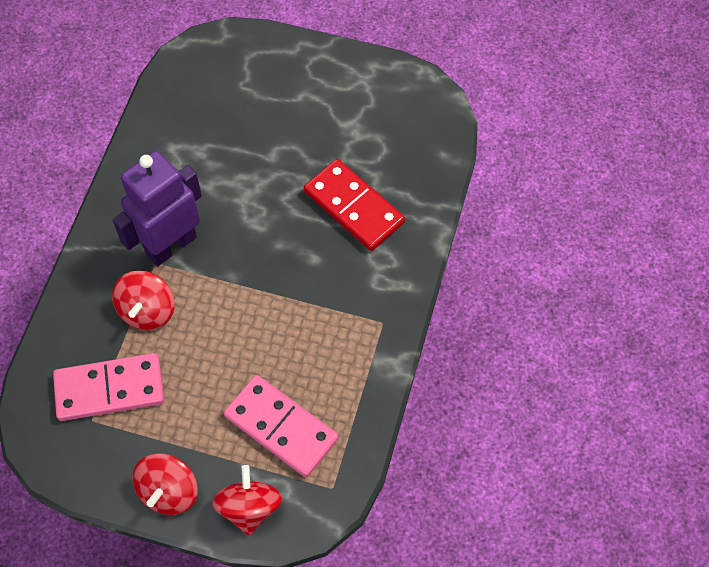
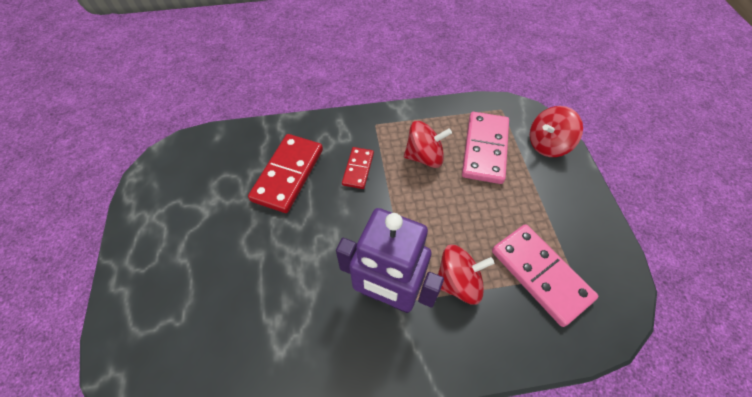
camera: 115 degrees left, 5 degrees down
red spinning top [133,453,198,515] -> red spinning top moved to [404,121,452,168]
none -> red domino [342,147,374,189]

